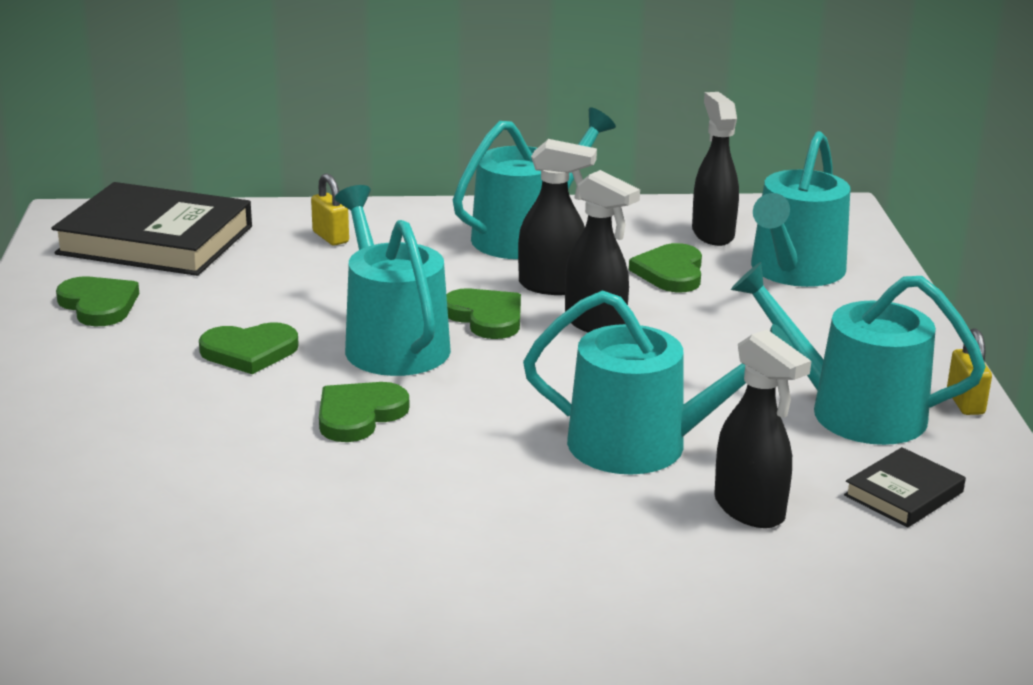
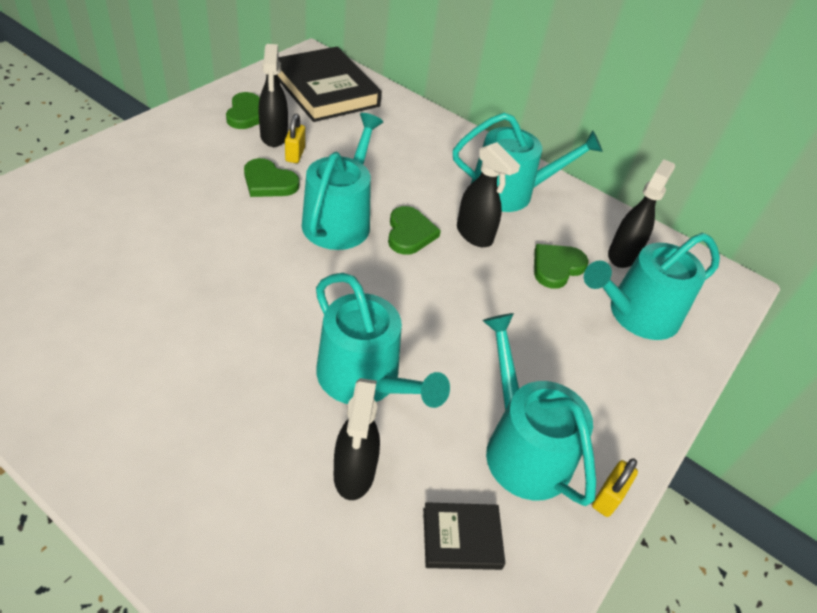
camera: 35 degrees right, 20 degrees up
yellow padlock [311,173,349,246] -> yellow padlock moved to [285,113,305,163]
green heart [319,382,409,442] -> none
black spray bottle [565,170,640,333] -> black spray bottle moved to [259,44,288,147]

